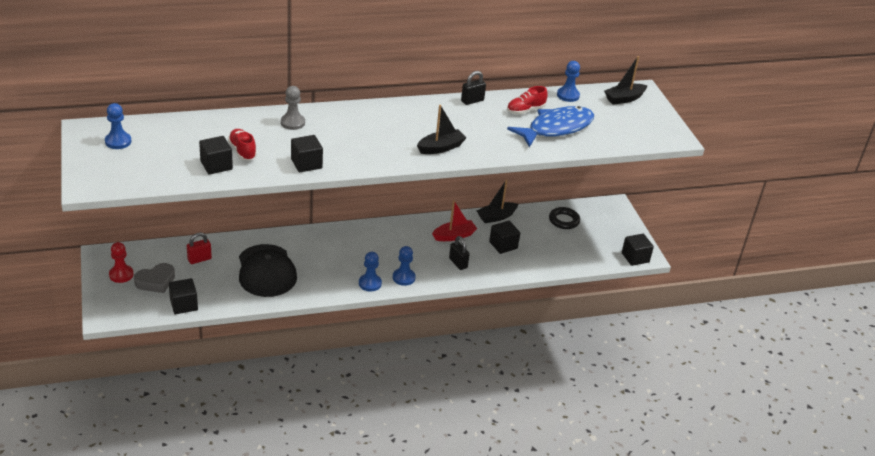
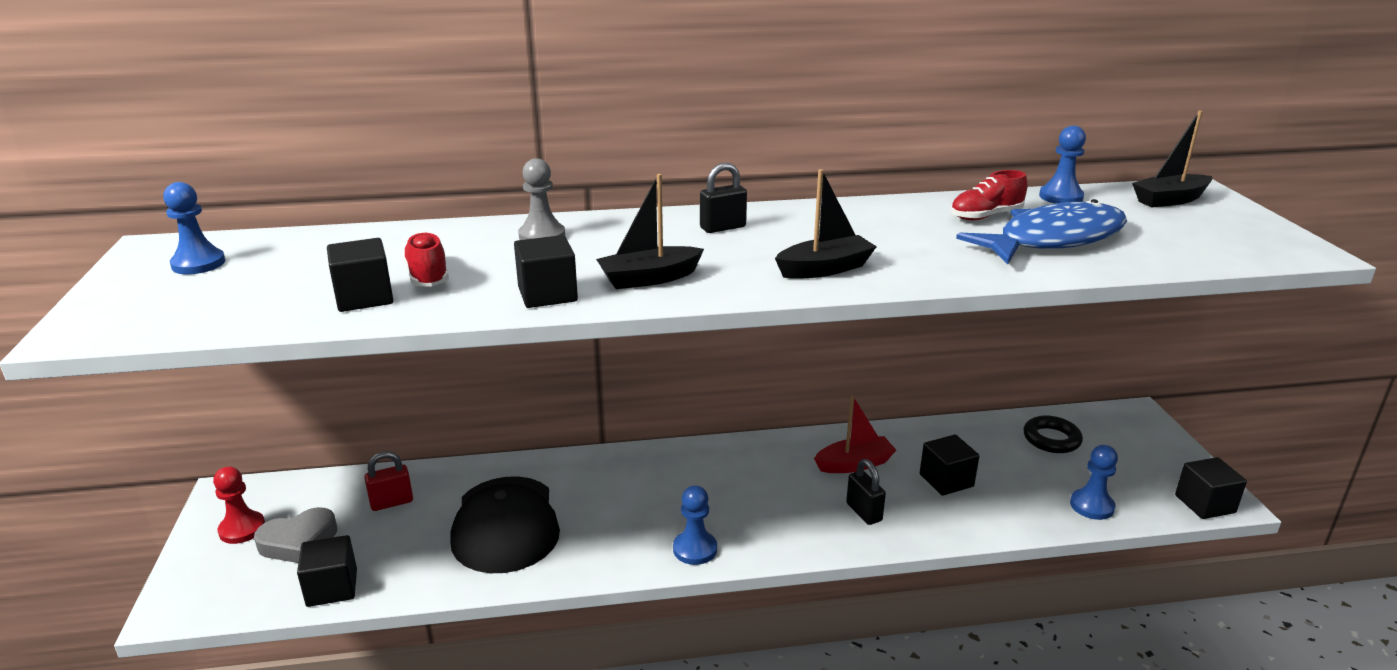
camera: 10 degrees right, 10 degrees down
blue pawn [393,246,416,286] -> blue pawn moved to [1070,445,1118,520]
black padlock [461,71,486,105] -> black padlock moved to [700,163,747,233]
black boat [476,180,518,223] -> black boat moved to [596,174,704,289]

